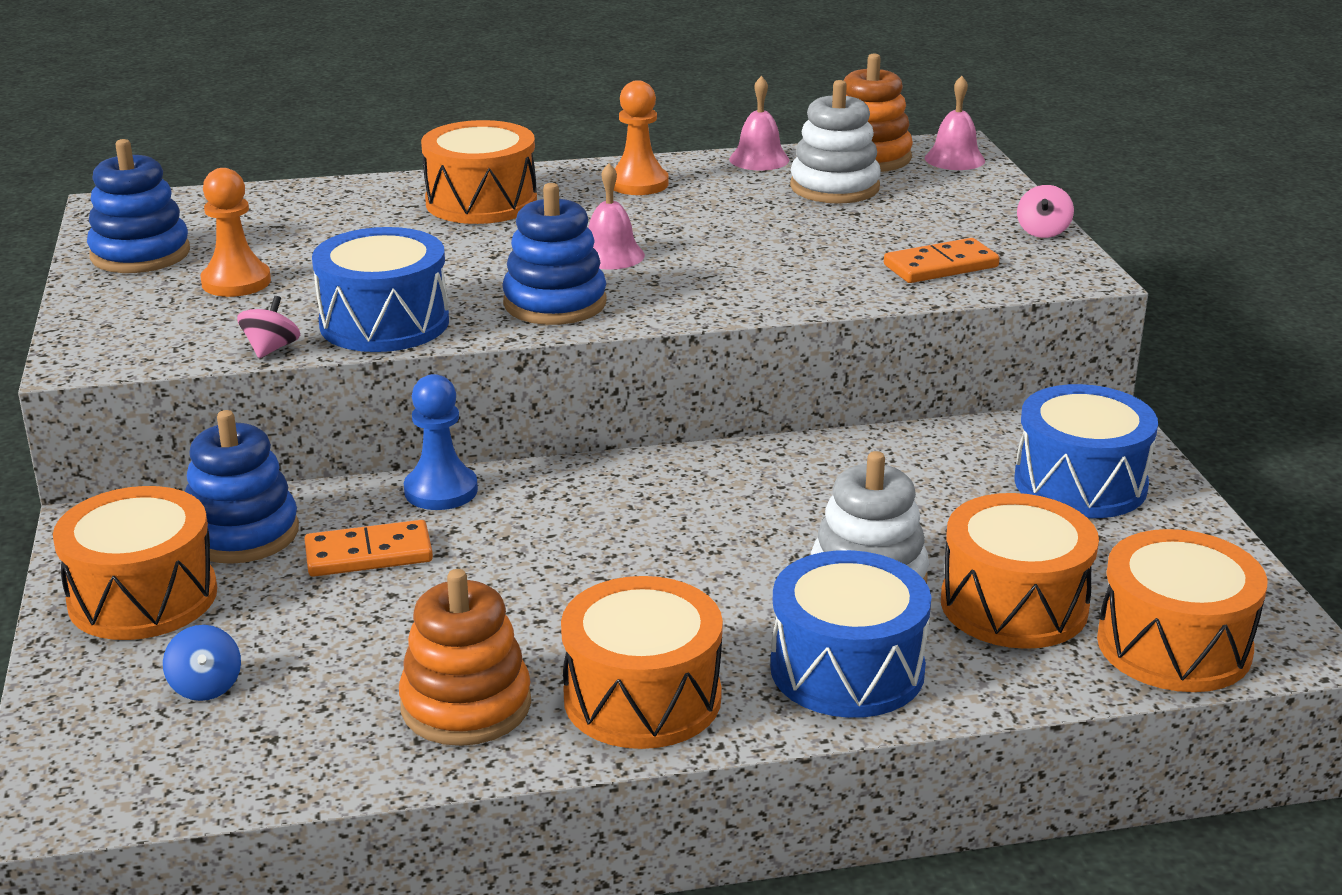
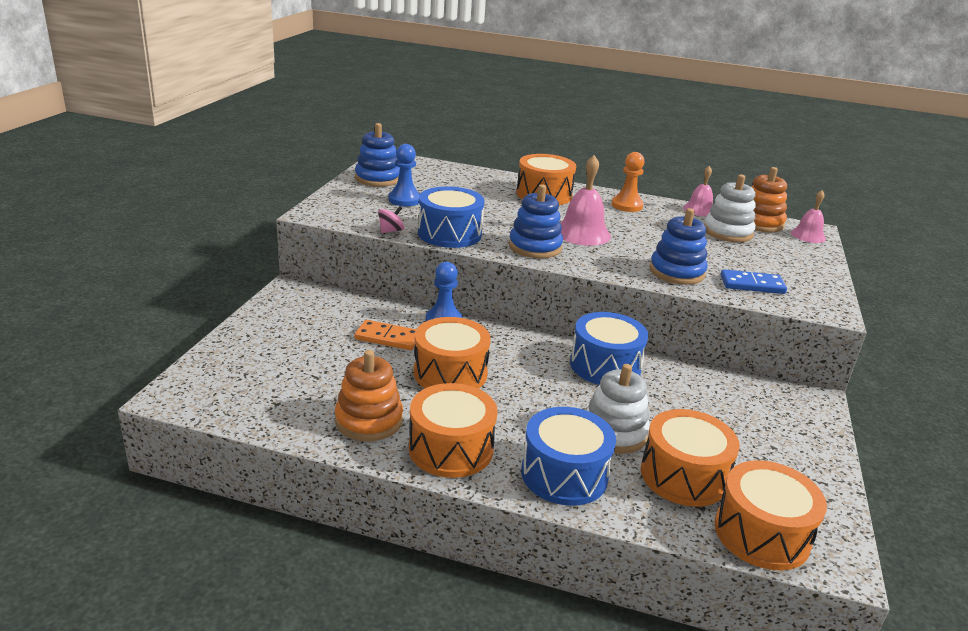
camera: 25 degrees right, 0 degrees up
orange drum [53,486,217,640] -> orange drum moved to [414,317,491,389]
blue spinning top [163,625,241,701] -> none
blue stacking toy [185,410,299,564] -> blue stacking toy moved to [649,208,708,285]
orange pawn [200,168,271,297] -> blue pawn [388,144,420,206]
pink bell [588,163,645,270] -> pink bell [561,155,611,246], size x1.60
orange domino [884,238,1000,283] -> blue domino [720,269,787,294]
blue drum [1014,384,1158,518] -> blue drum moved to [570,312,649,385]
pink spinning top [1017,185,1074,238] -> none

